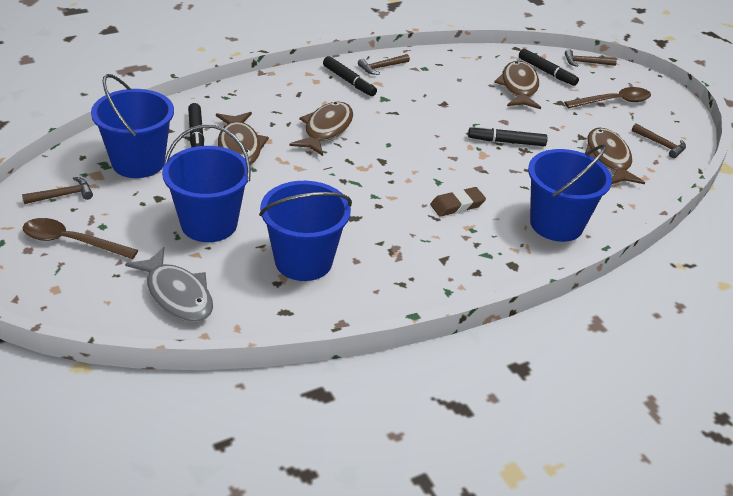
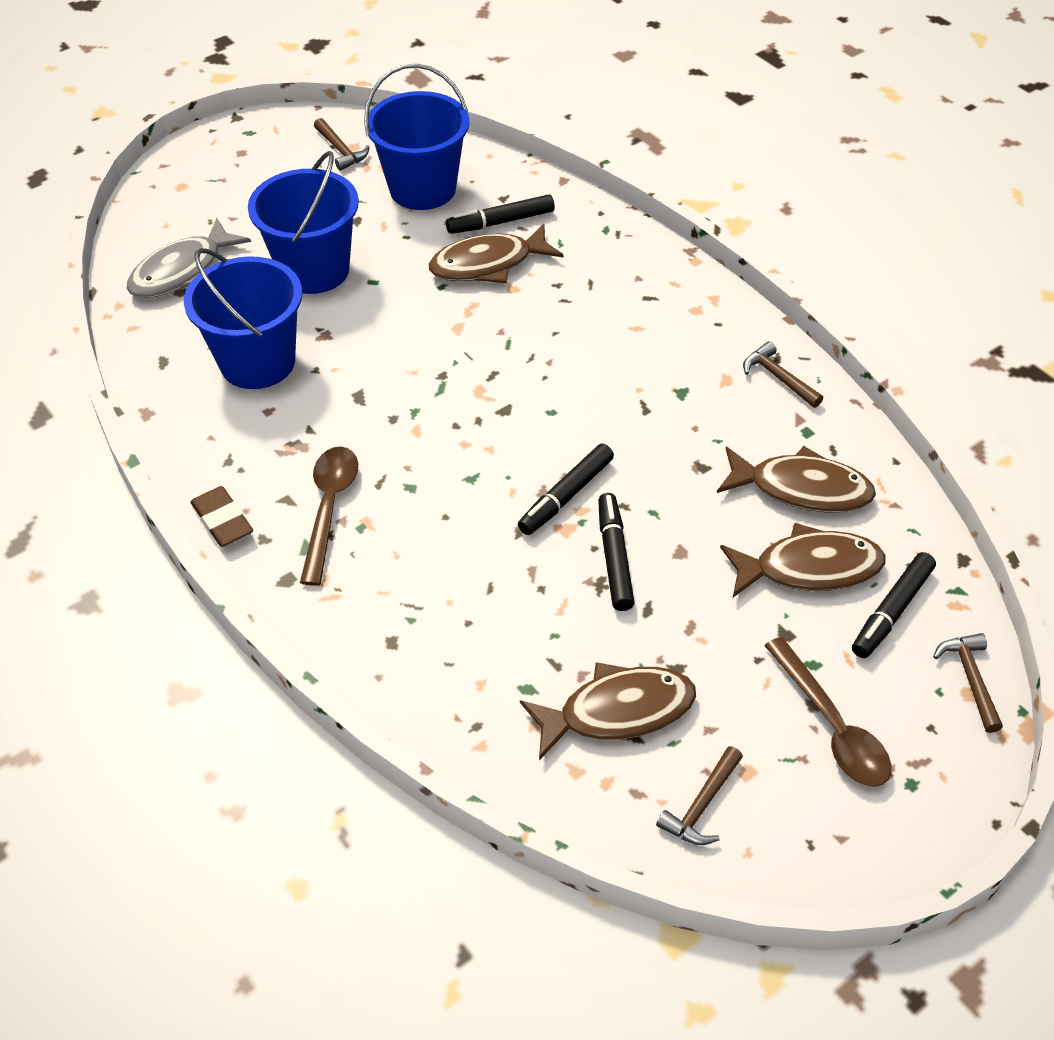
camera: 85 degrees right, 10 degrees up
brown spoon [23,218,138,259] -> brown spoon moved to [300,447,358,586]
brown fish [289,102,353,156] -> brown fish moved to [717,446,876,513]
black marker [323,56,377,96] -> black marker moved to [518,444,614,535]
brown eraser [430,187,486,217] -> brown eraser moved to [191,486,253,547]
blue bucket [528,144,612,242] -> none

